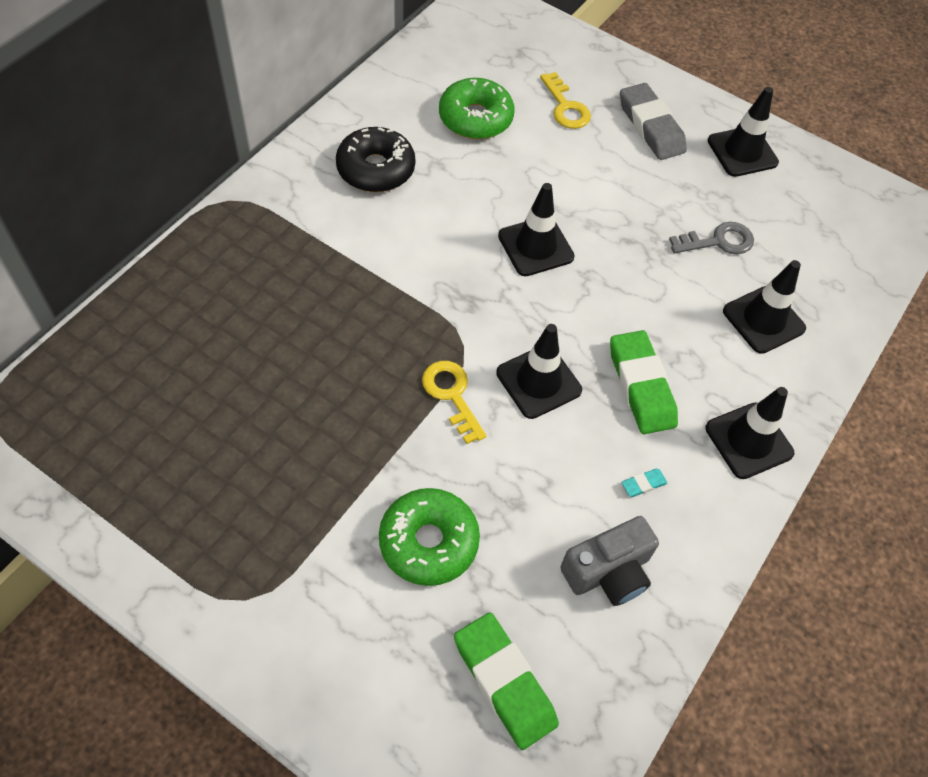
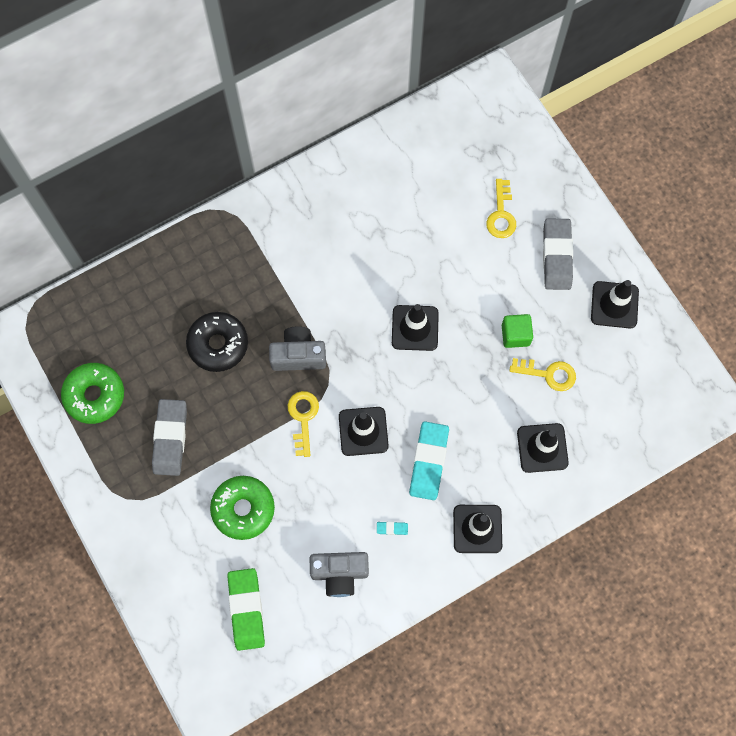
camera: 30 degrees right, 15 degrees up
black donut [336,127,415,192] -> black donut moved to [186,312,248,372]
green donut [439,78,515,139] -> green donut moved to [61,363,124,424]
green eraser [610,330,678,434] -> turquoise eraser [409,421,449,500]
grey key [669,222,754,254] -> yellow key [509,358,576,391]
none -> grey eraser [152,399,187,476]
none -> grey camera [269,326,326,371]
none -> green cube [502,314,533,348]

